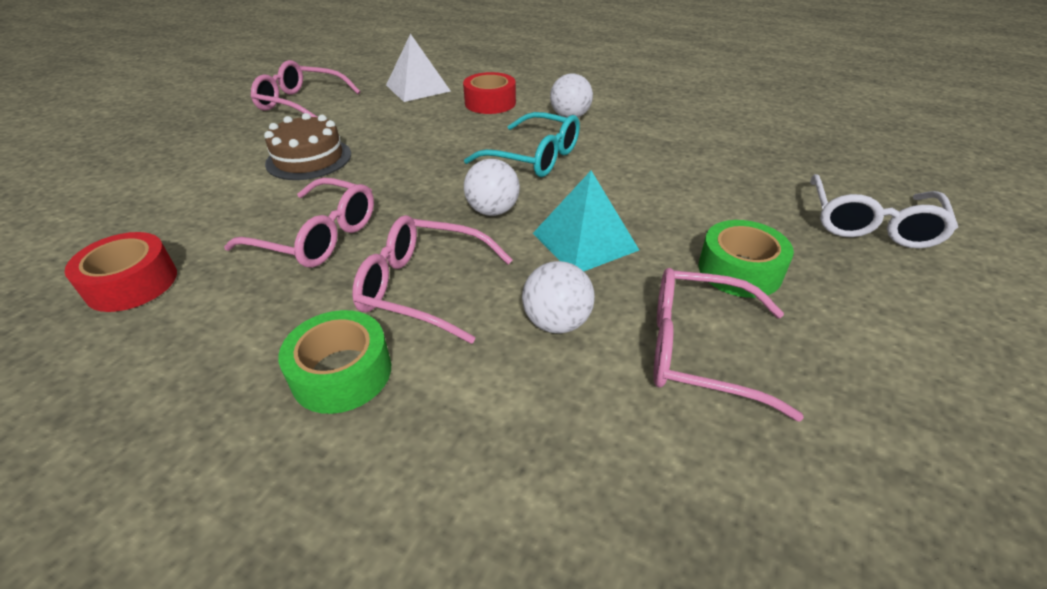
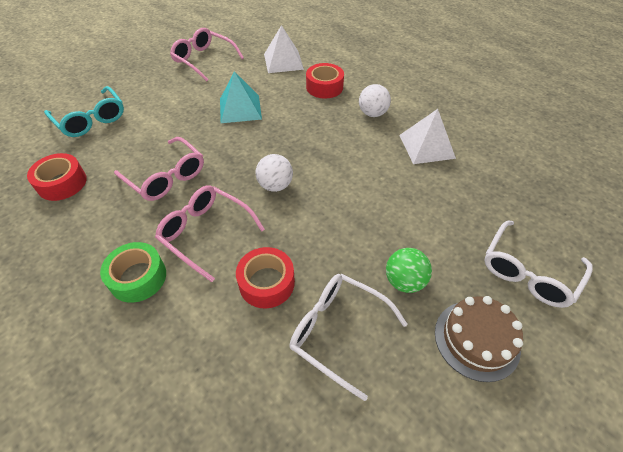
camera: 20 degrees right, 10 degrees up
brown cake [264,113,351,180] -> brown cake moved to [435,296,523,382]
turquoise glasses [464,112,580,177] -> turquoise glasses moved to [44,86,124,137]
white ball [522,261,595,334] -> red tape [236,247,295,308]
turquoise pyramid [533,171,639,271] -> turquoise pyramid moved to [220,71,262,123]
pink glasses [653,268,804,422] -> white glasses [289,274,408,401]
green tape [699,220,794,298] -> green ball [386,248,432,293]
none -> white pyramid [399,109,456,164]

